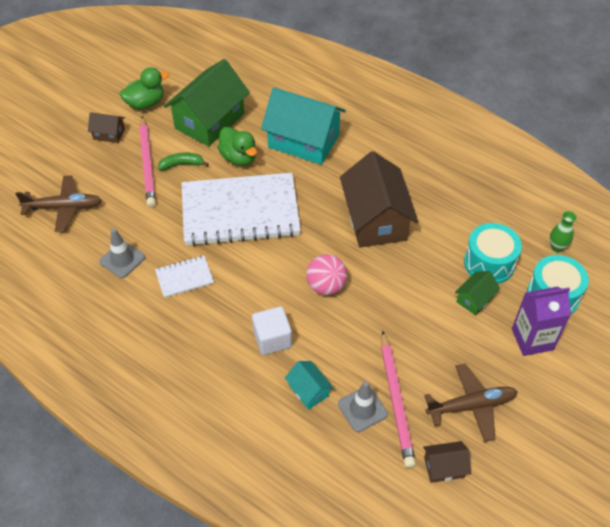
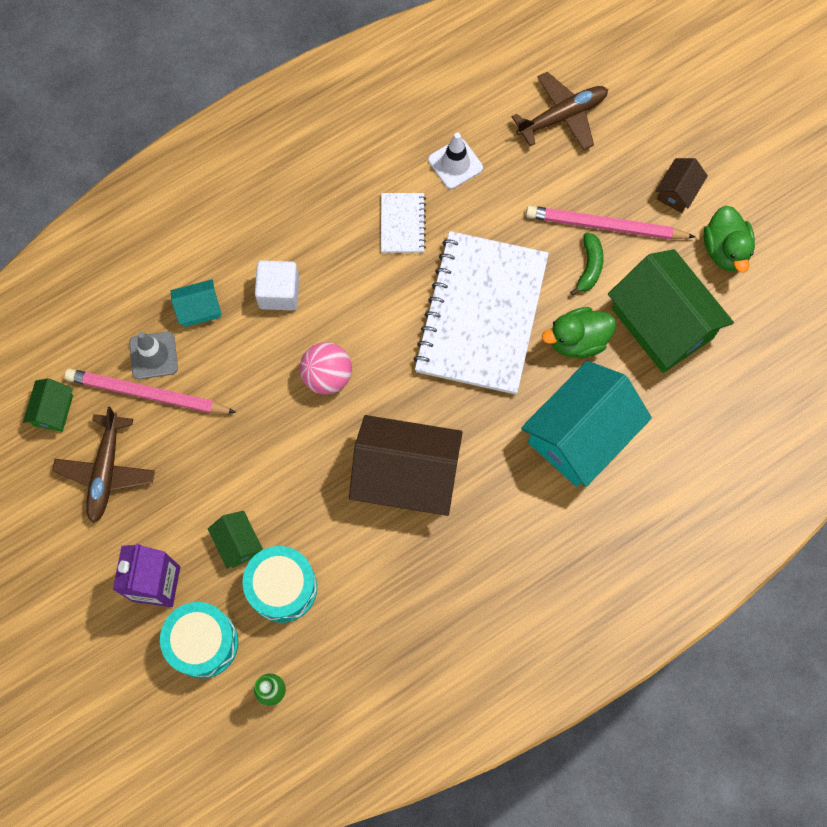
camera: 110 degrees right, 20 degrees up
brown plane [15,175,102,232] -> brown plane turned 135 degrees counterclockwise [512,72,608,150]
grey traffic cone [99,229,145,278] -> white traffic cone [428,133,483,189]
brown house [423,441,471,483] -> green house [23,378,73,432]

